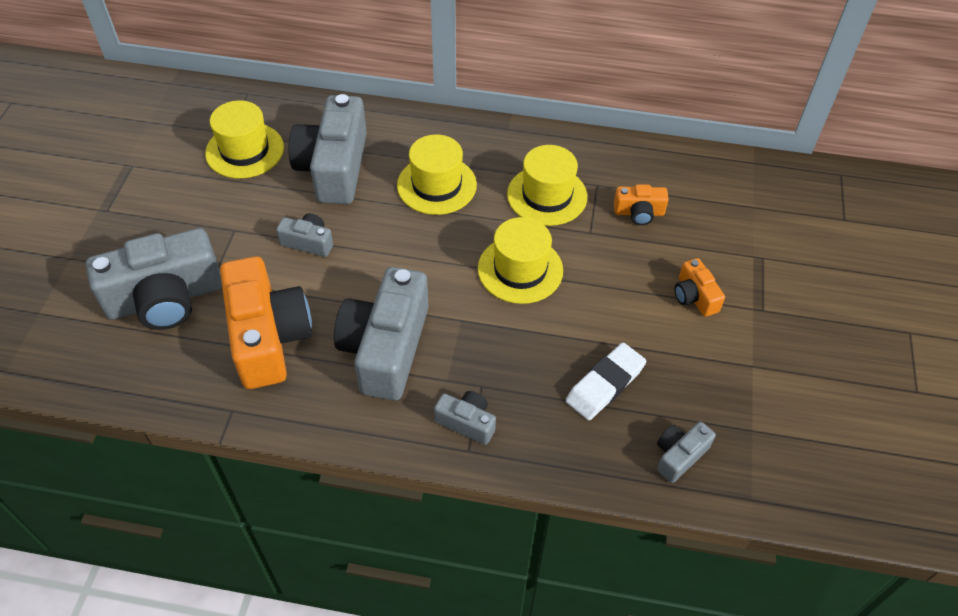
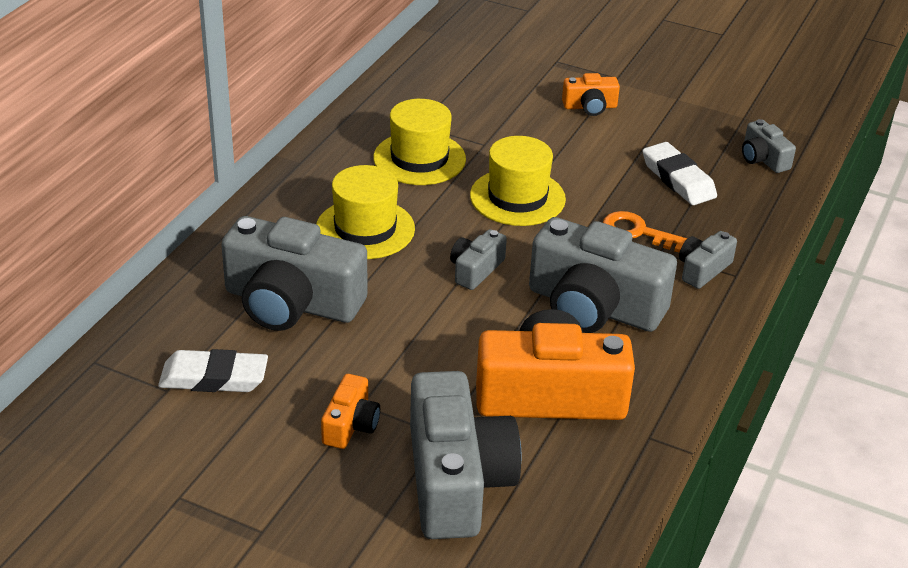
camera: 75 degrees left, 15 degrees down
yellow hat [205,100,284,178] -> white eraser [158,349,268,392]
grey camera [276,213,333,257] -> grey camera moved to [450,229,507,290]
orange camera [614,184,669,225] -> orange camera moved to [321,374,380,449]
none -> orange key [603,211,688,253]

